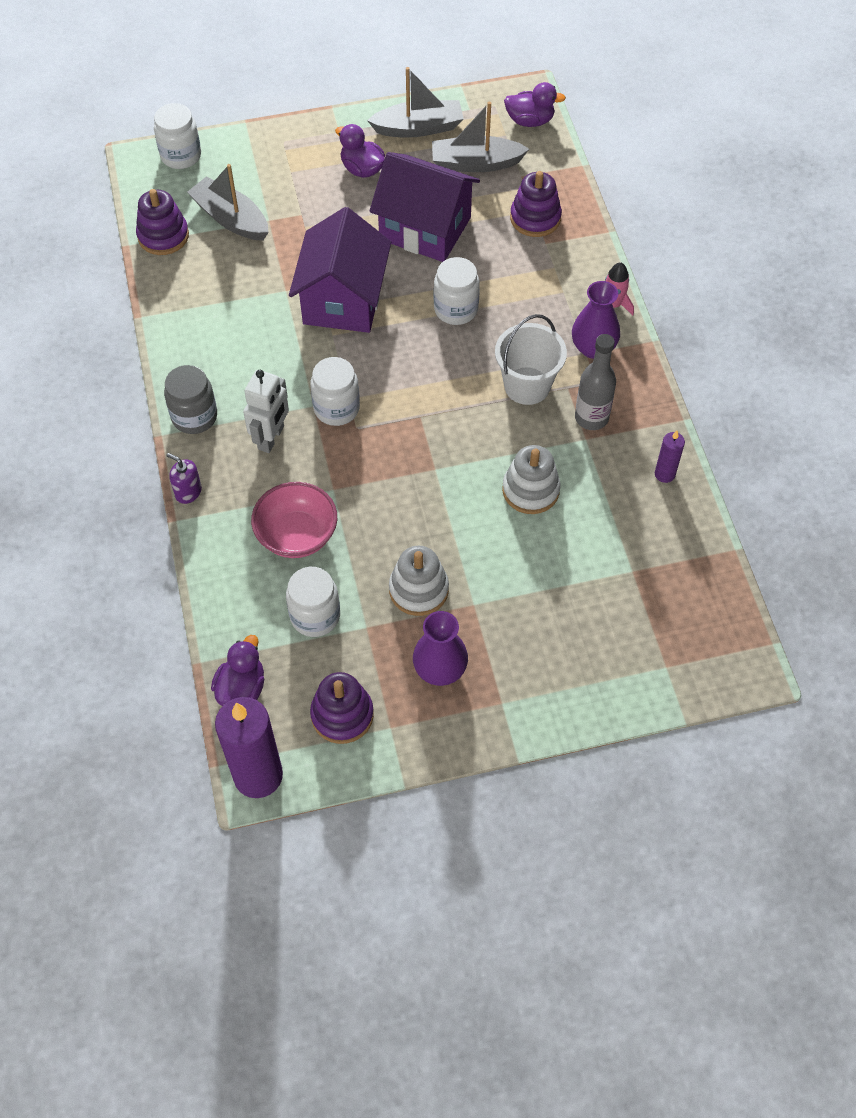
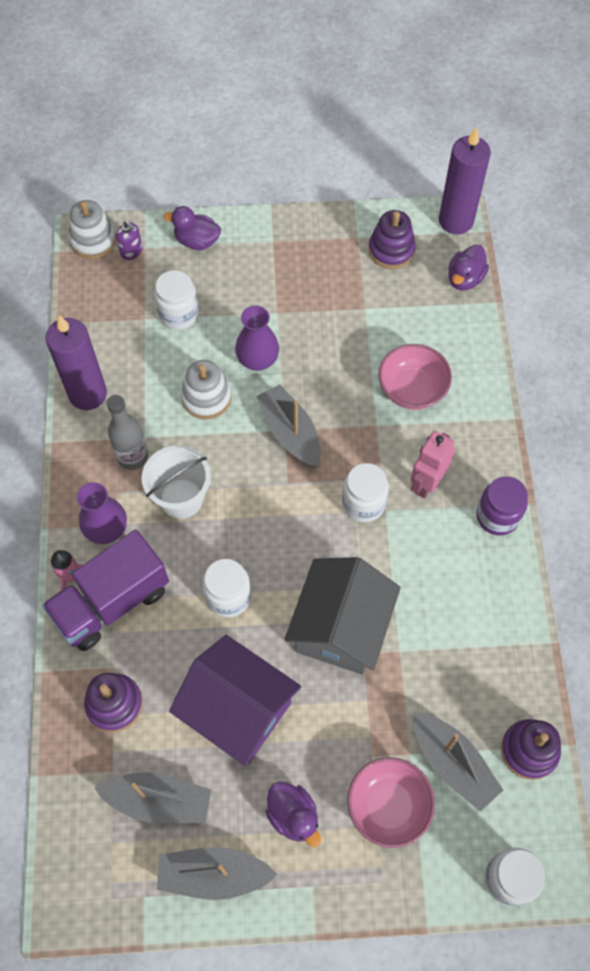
camera: 170 degrees left, 5 degrees up
grey jar [164,365,217,434] -> purple jar [476,476,528,536]
purple soap dispenser [166,453,202,504] -> purple soap dispenser moved to [116,221,143,260]
white robot [243,370,289,453] -> pink robot [411,431,455,498]
white jar [286,567,340,637] -> white jar moved to [154,270,199,330]
purple house [289,207,391,333] -> grey house [284,557,401,675]
white stacking toy [389,546,449,616] -> white stacking toy moved to [68,200,116,259]
purple vase [413,611,468,686] -> purple vase moved to [235,306,279,371]
purple duck [504,82,566,127] -> purple duck moved to [164,206,221,250]
purple candle [655,431,685,483] -> purple candle [46,315,107,410], size x2.09
none -> purple truck [42,530,169,651]
none -> grey boat [256,384,321,467]
none -> pink bowl [347,757,435,848]

